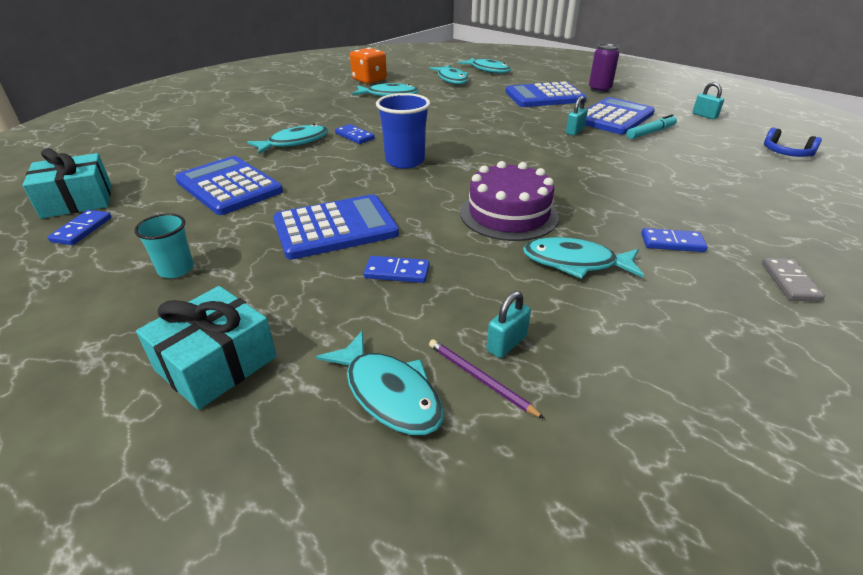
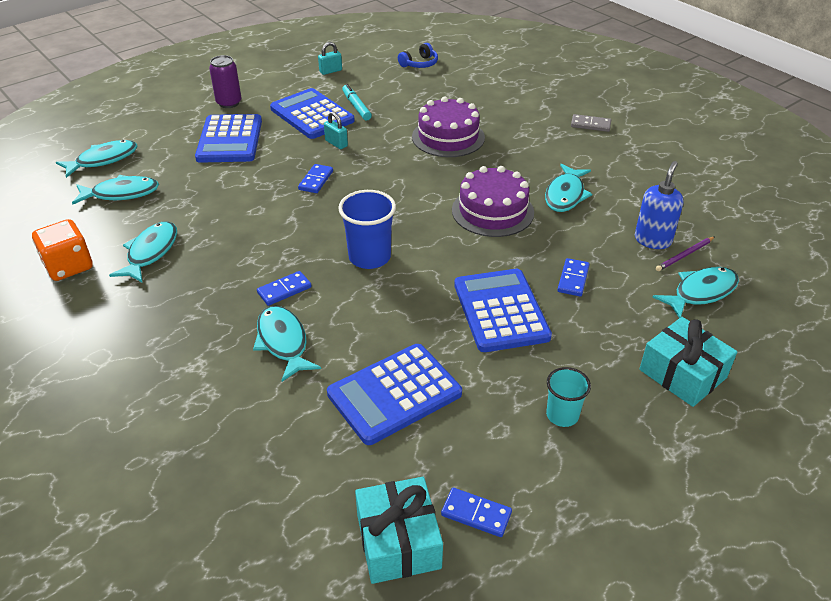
camera: 80 degrees left, 5 degrees up
turquoise padlock [486,291,531,358] -> blue soap dispenser [635,161,684,249]
blue domino [641,228,707,252] -> blue domino moved to [298,164,333,193]
none -> purple cake [412,96,485,157]

